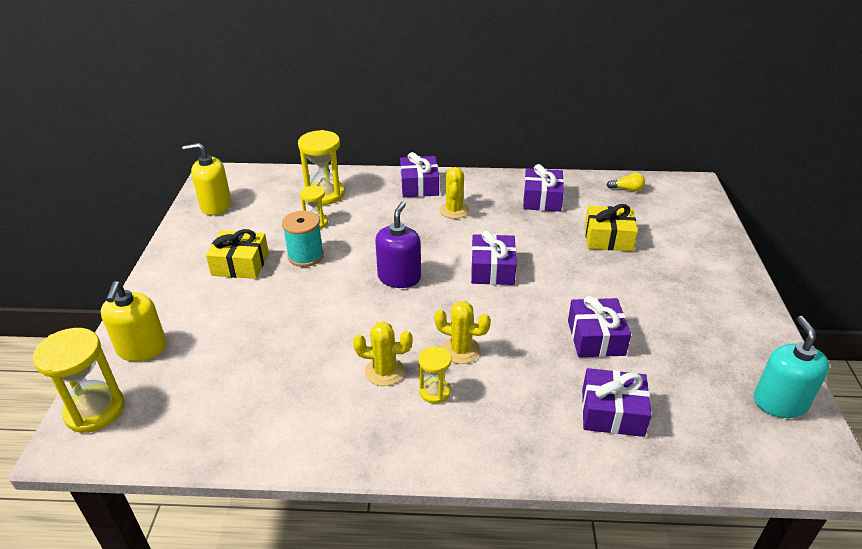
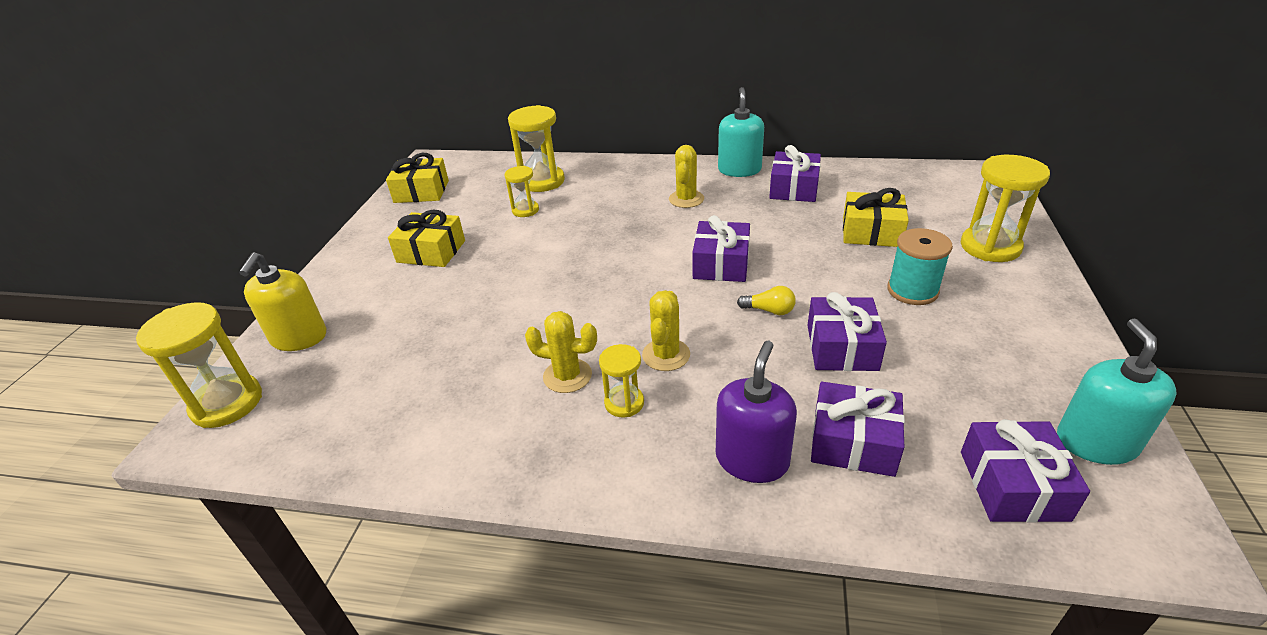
camera: 10 degrees right, 0 degrees up
yellow soap dispenser [182,143,231,215] -> yellow gift [386,153,449,203]
turquoise spool [282,211,324,267] -> turquoise spool moved to [887,228,953,305]
purple soap dispenser [375,202,421,288] -> purple soap dispenser moved to [716,341,797,483]
purple gift [400,152,439,197] -> purple gift moved to [961,419,1090,522]
yellow cactus [434,301,491,364] -> yellow cactus turned 75 degrees clockwise [642,290,690,371]
yellow light bulb [607,173,645,191] -> yellow light bulb moved to [737,286,796,315]
none -> turquoise soap dispenser [718,87,764,177]
none -> yellow hourglass [961,155,1050,262]

